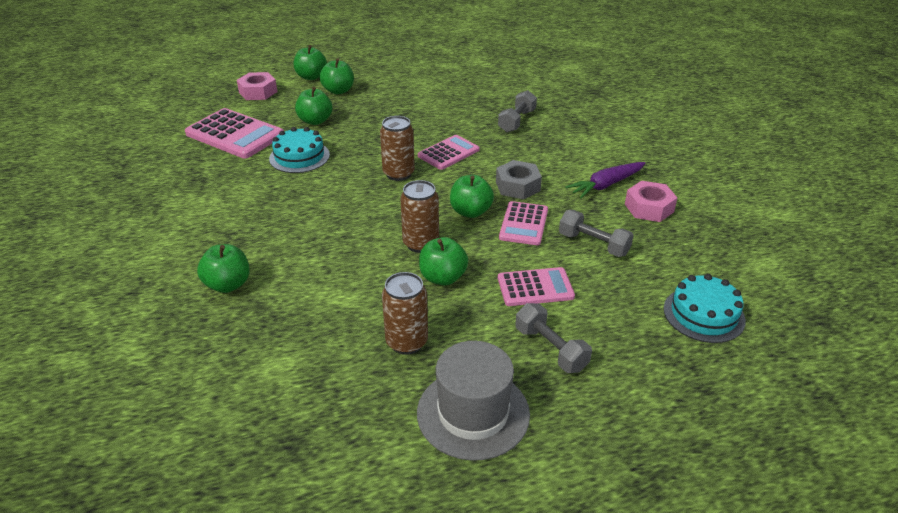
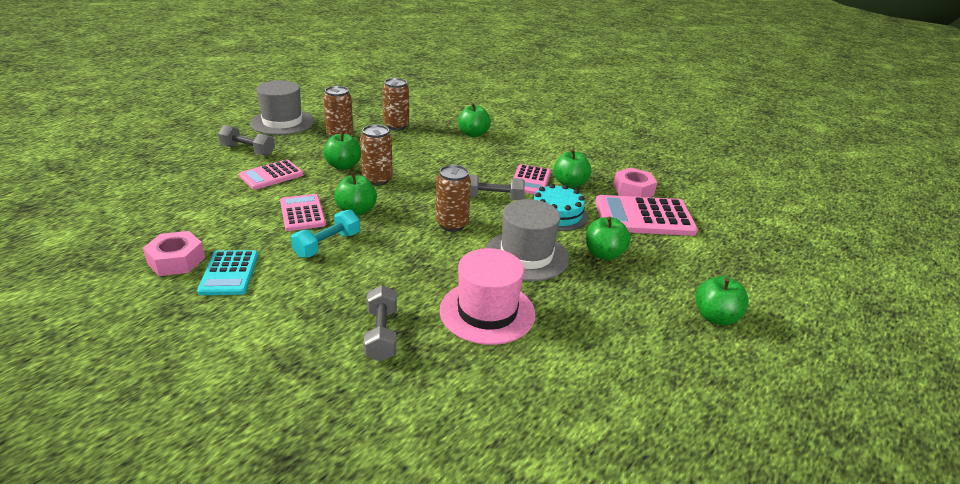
camera: 145 degrees right, 5 degrees down
pink nut [237,72,277,100] -> pink nut moved to [613,168,657,197]
green apple [319,58,354,94] -> green apple moved to [554,149,591,188]
pink calculator [418,135,480,170] -> pink calculator moved to [510,164,551,194]
grey nut [496,160,542,200] -> turquoise dumbbell [291,210,360,258]
grey dumbbell [559,210,634,257] -> grey dumbbell moved to [469,175,525,200]
purple carrot [565,162,646,198] -> turquoise calculator [197,250,258,295]
turquoise cake [664,274,746,343] -> none
none -> brown can [383,78,409,130]
none -> pink hat [440,248,535,345]
none -> grey hat [486,199,569,281]

